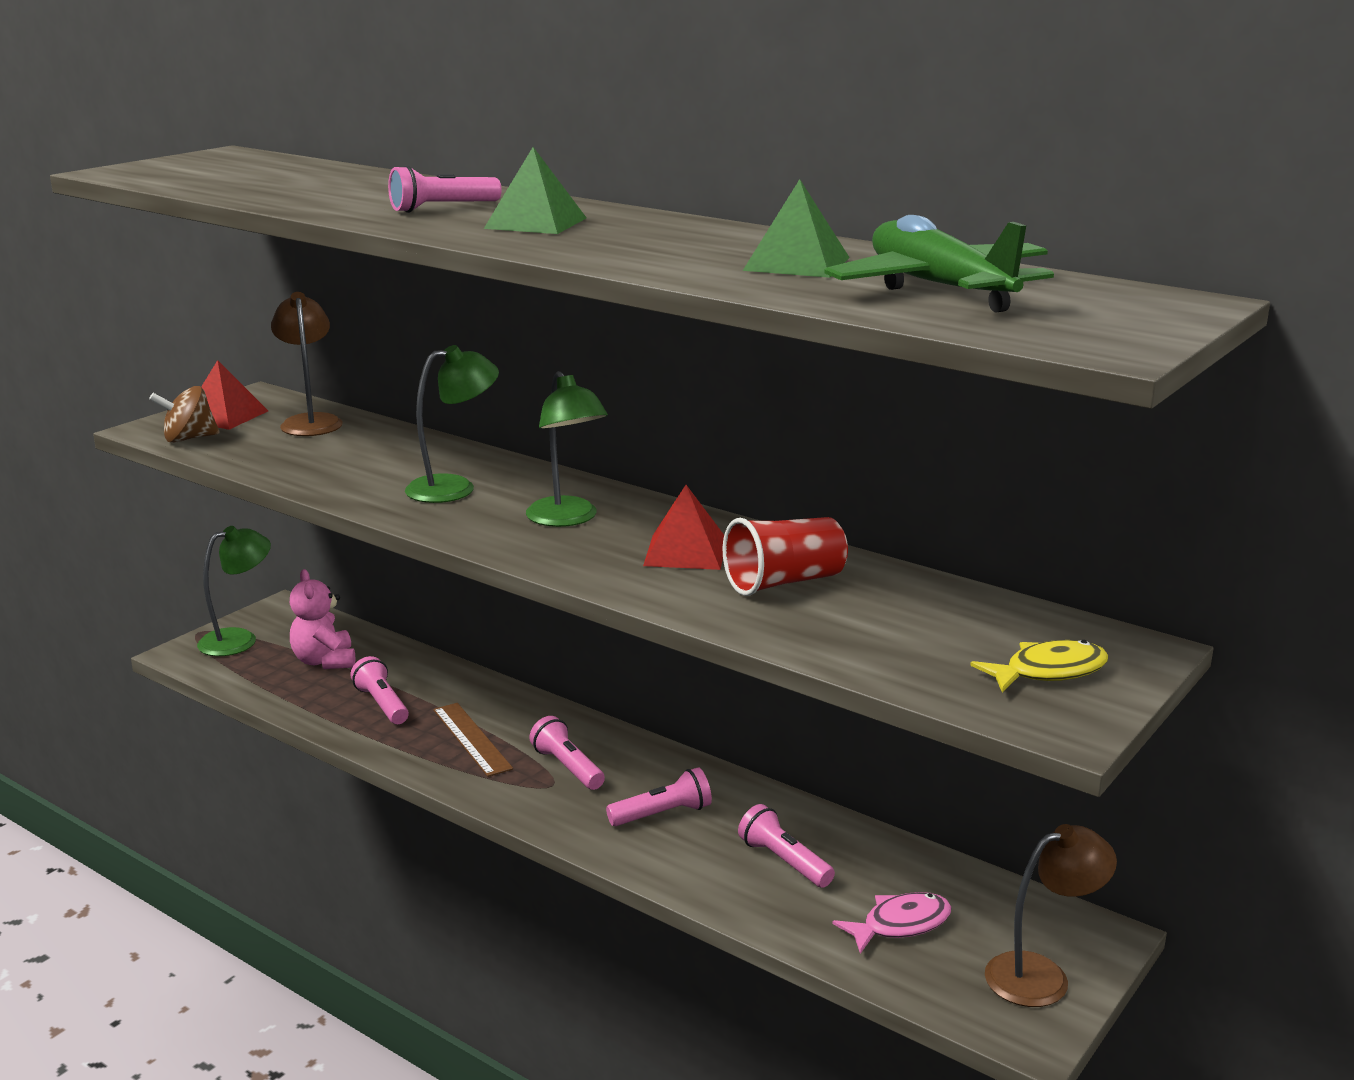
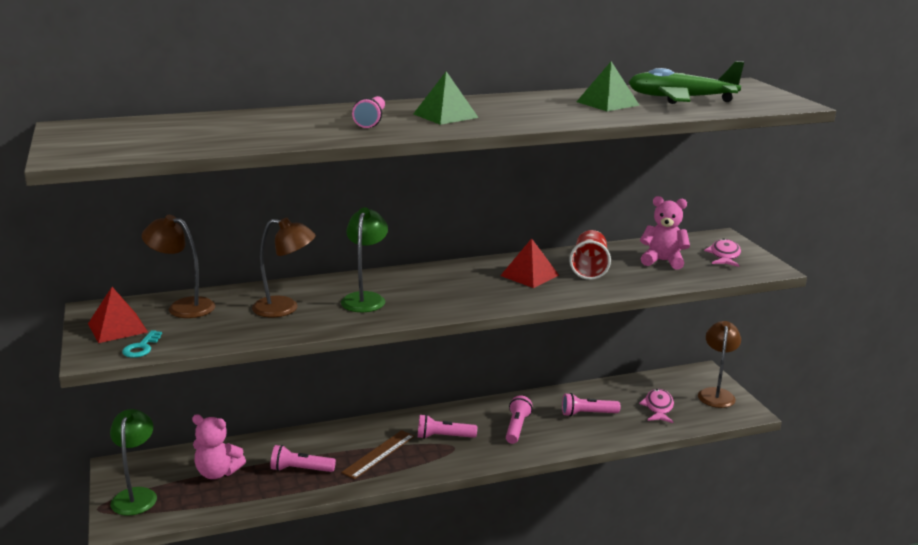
camera: 55 degrees left, 0 degrees up
brown spinning top [149,386,220,443] -> turquoise key [122,330,162,358]
brown ruler [433,703,513,777] -> brown ruler turned 60 degrees counterclockwise [341,430,415,479]
green lamp [526,371,608,527] -> none
yellow fish [970,640,1108,692] -> pink fish [704,238,741,267]
none -> brown lamp [252,217,316,317]
none -> pink teddy bear [640,196,690,270]

